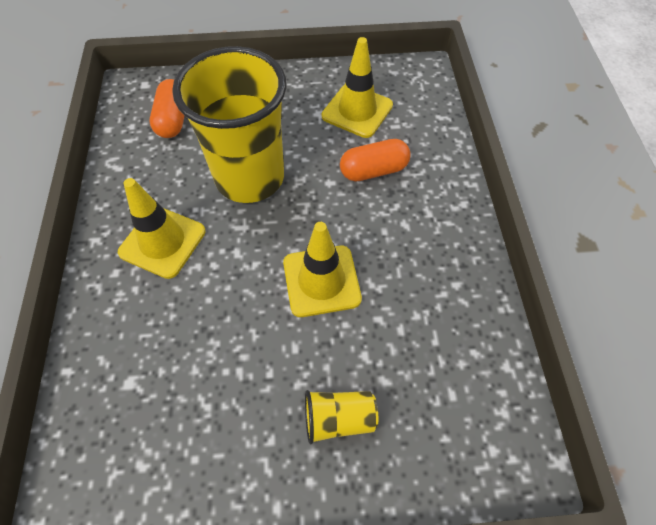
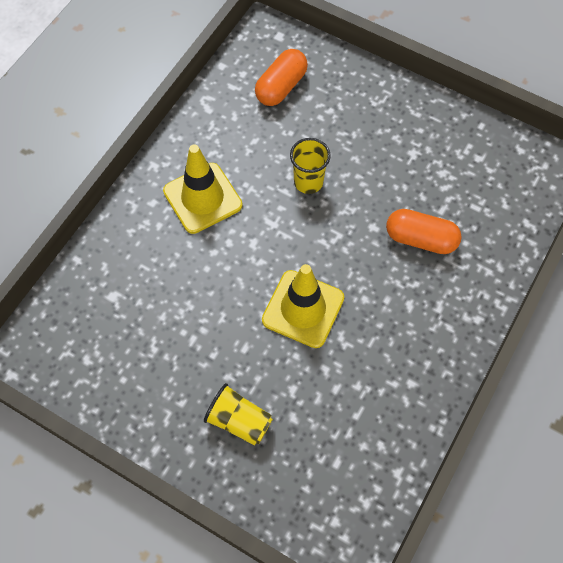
camera: 35 degrees right, 5 degrees up
yellow cup [172,46,286,203] -> yellow cup [290,138,331,194], size x0.42
yellow traffic cone [322,37,393,138] -> none

